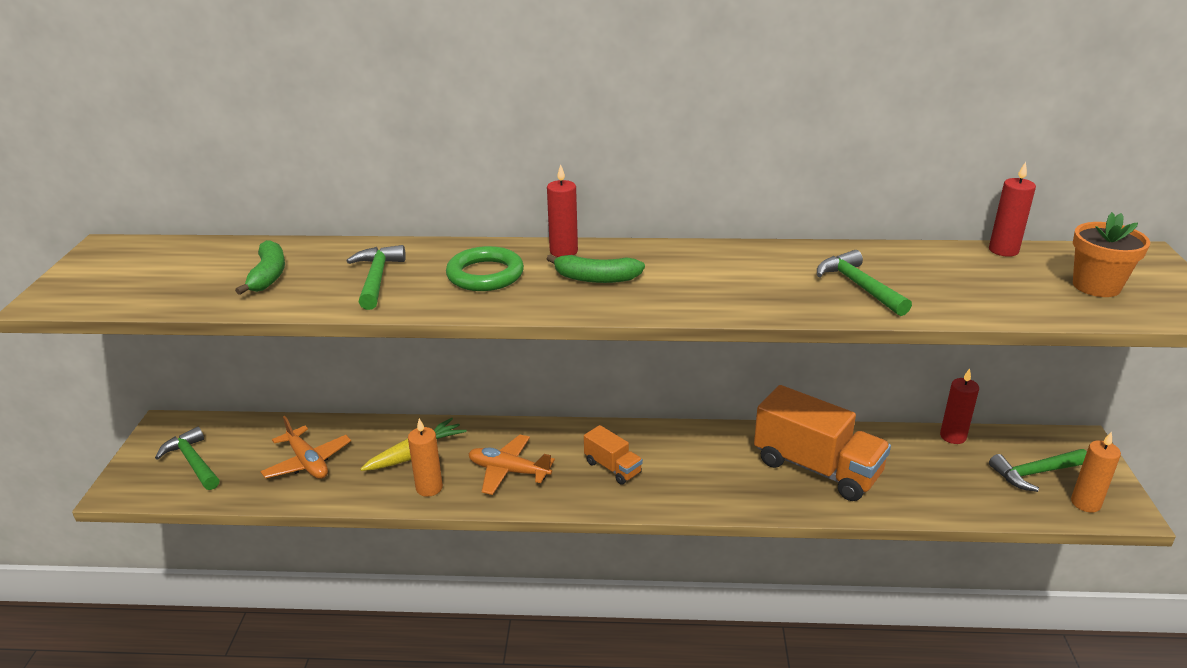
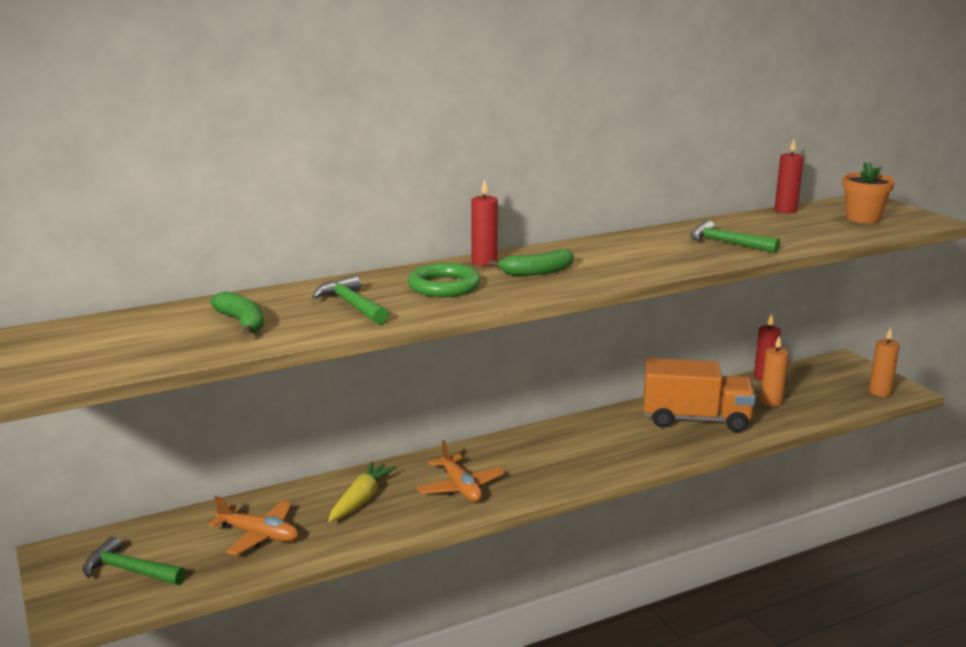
camera: 30 degrees left, 10 degrees down
orange candle [408,418,443,497] -> orange candle moved to [760,337,789,406]
orange plane [469,435,555,495] -> orange plane turned 105 degrees counterclockwise [417,440,505,502]
orange truck [584,425,643,485] -> none
green hammer [989,449,1087,492] -> none

